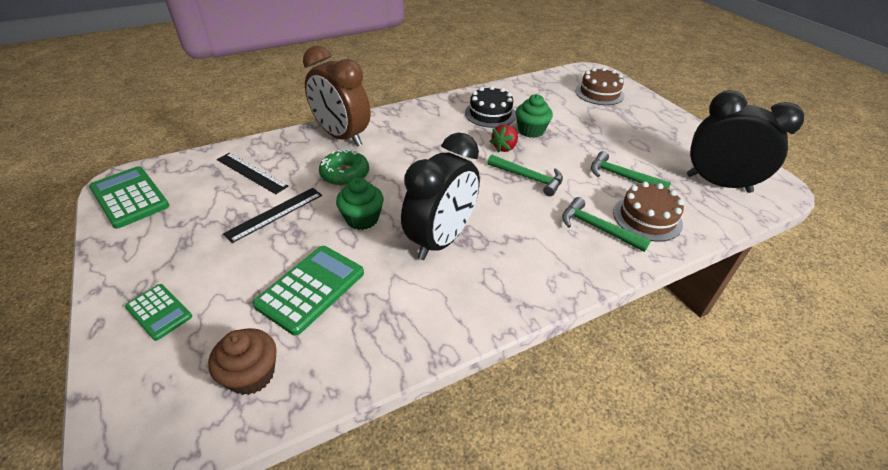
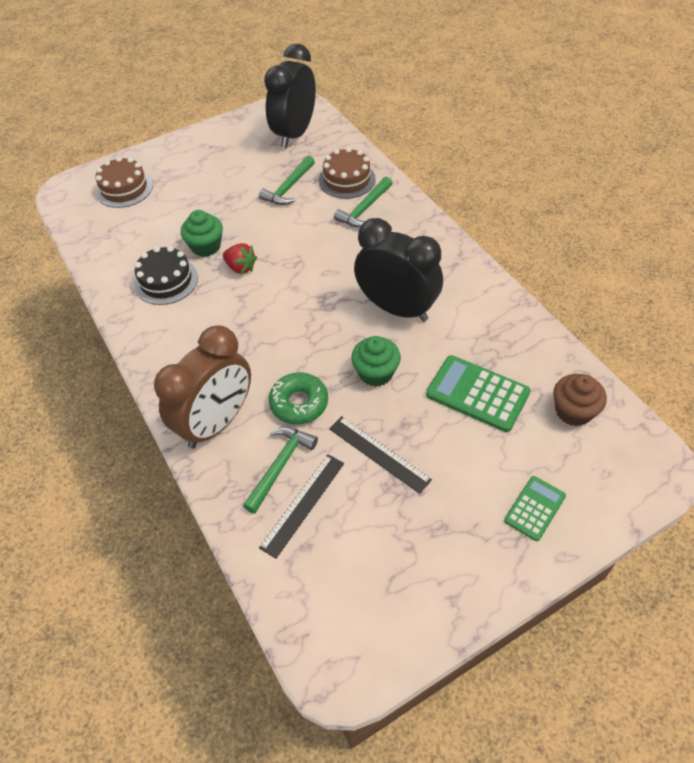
camera: 90 degrees left, 10 degrees up
green calculator [89,166,169,229] -> none
green hammer [487,154,563,196] -> green hammer moved to [243,427,318,514]

